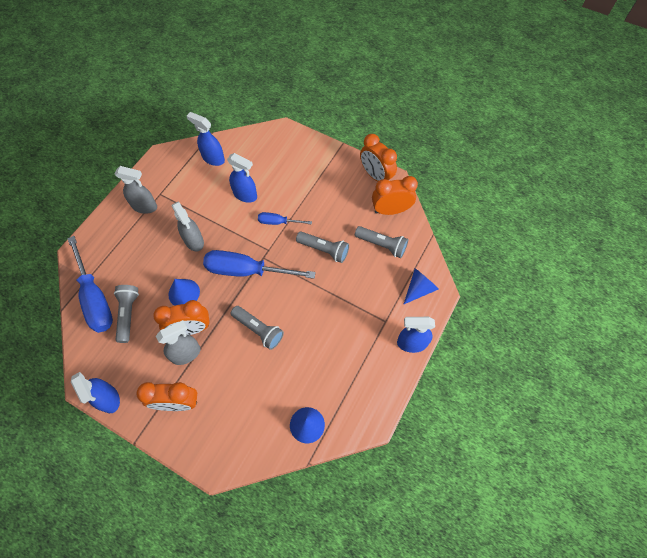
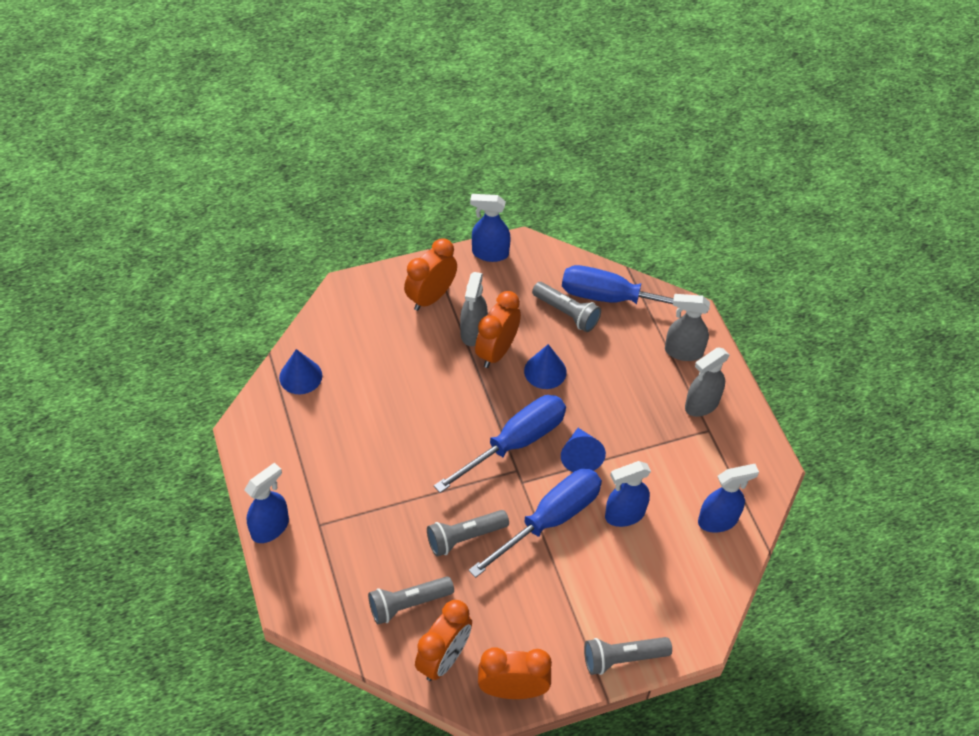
camera: 130 degrees right, 10 degrees down
grey spray bottle [172,201,204,251] -> grey spray bottle moved to [665,294,710,361]
grey flashlight [231,306,284,350] -> grey flashlight moved to [584,637,672,675]
blue screwdriver [258,212,312,225] -> blue screwdriver [469,469,602,578], size x1.95
blue cone [403,268,439,305] -> blue cone moved to [561,428,606,472]

